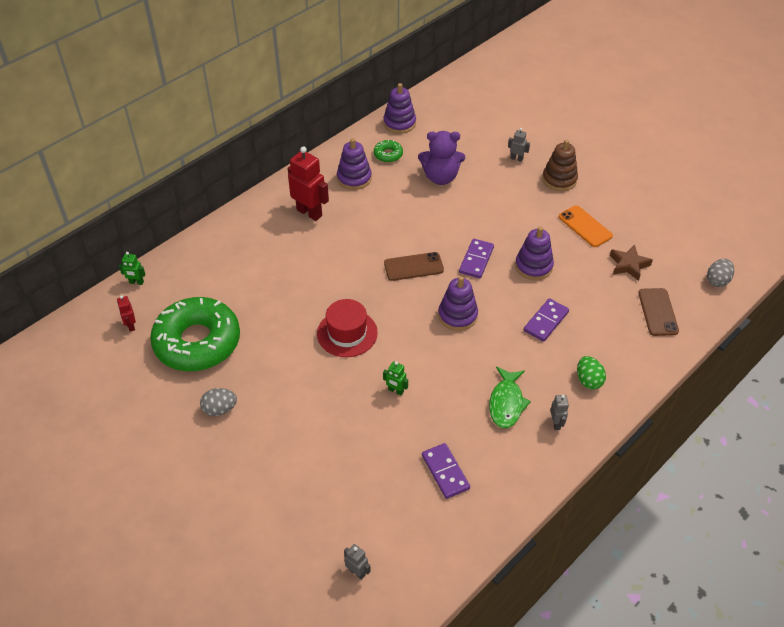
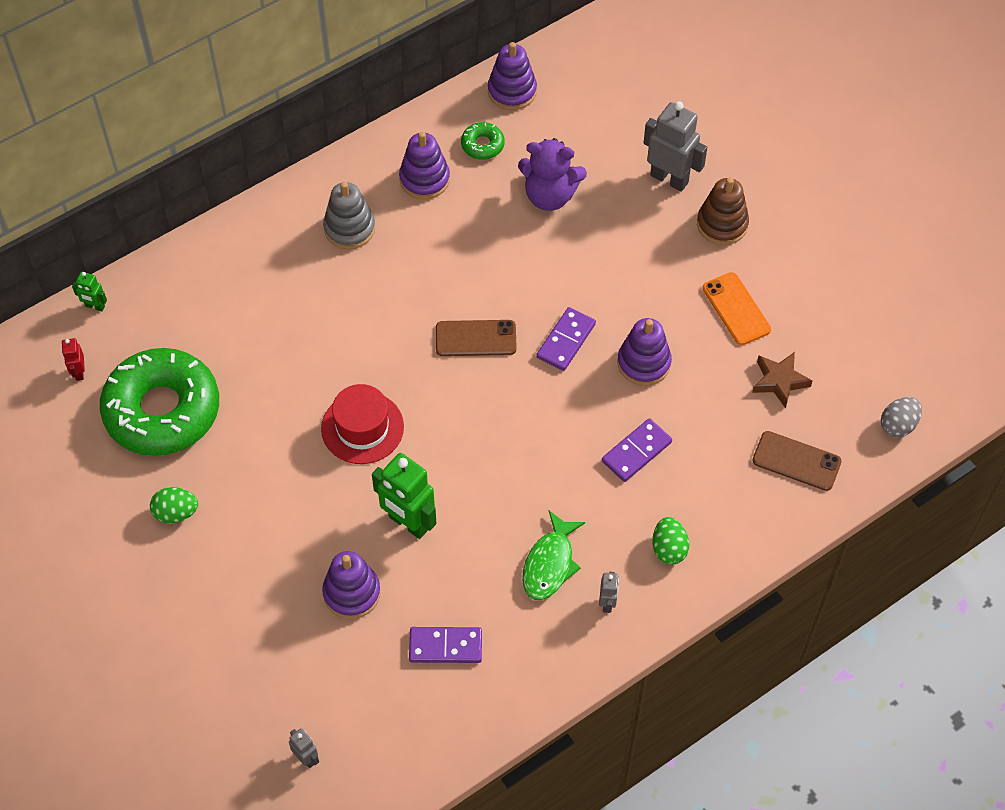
camera: 10 degrees right, 10 degrees up
grey egg [200,388,237,416] -> green egg [150,487,198,523]
red robot [288,146,329,221] -> grey stacking toy [323,182,375,249]
green robot [383,361,408,396] -> green robot [372,453,437,539], size x2.06
purple domino [422,443,470,499] -> purple domino turned 75 degrees counterclockwise [409,627,482,663]
purple stacking toy [438,276,478,331] -> purple stacking toy moved to [322,551,381,619]
grey robot [508,128,530,162] -> grey robot [644,101,707,192], size x2.06
brown phone [638,288,679,336] -> brown phone turned 75 degrees counterclockwise [752,431,842,491]

